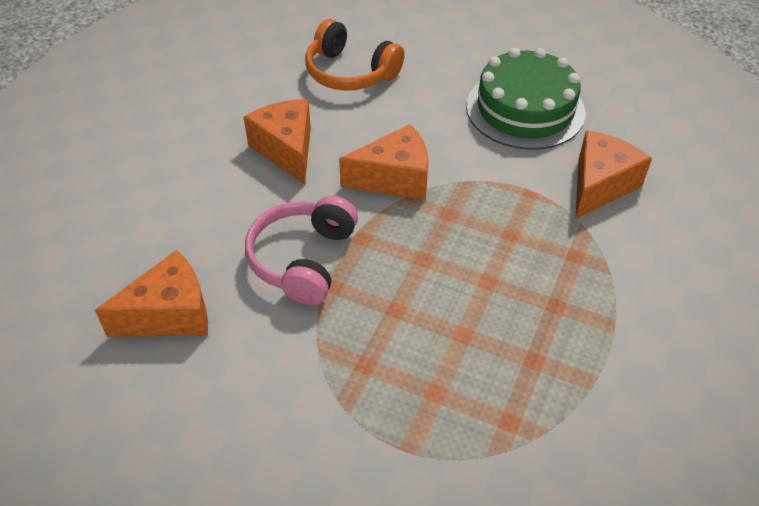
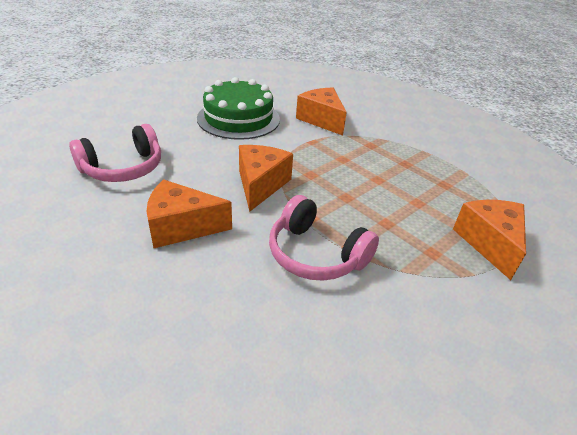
camera: 70 degrees left, 10 degrees down
orange cheese [95,250,208,337] -> orange cheese moved to [453,200,526,280]
orange headphones [305,19,405,91] -> pink headphones [69,124,161,182]

